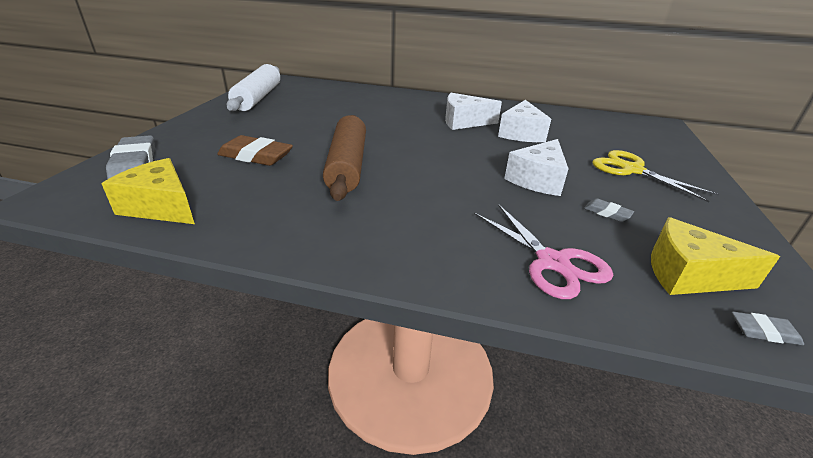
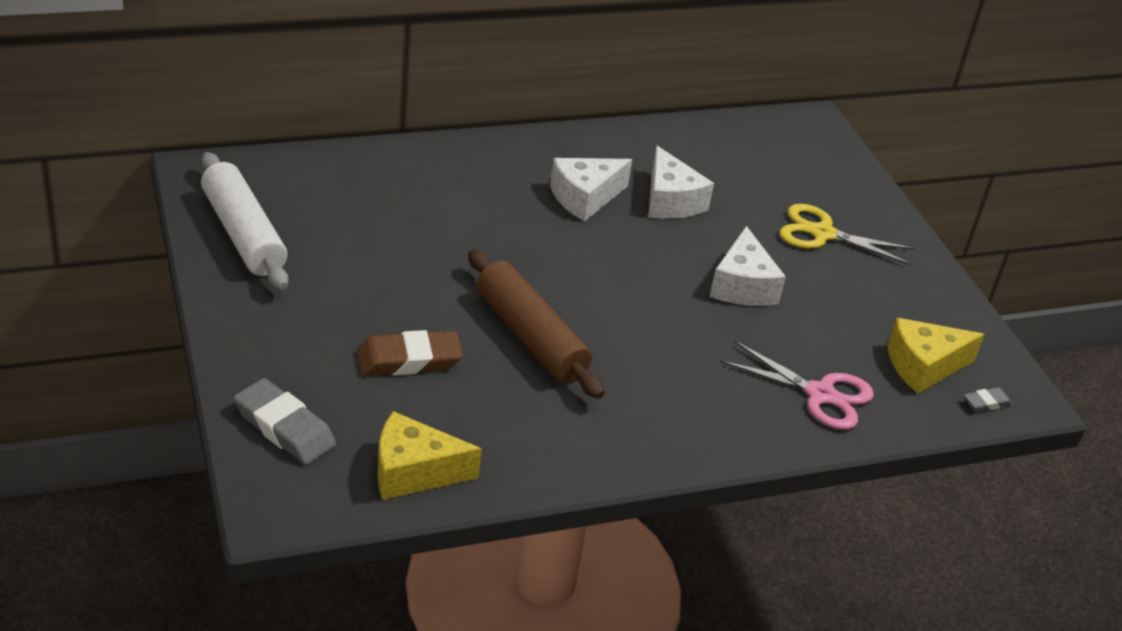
camera: 35 degrees left, 5 degrees up
grey eraser [584,198,634,222] -> none

